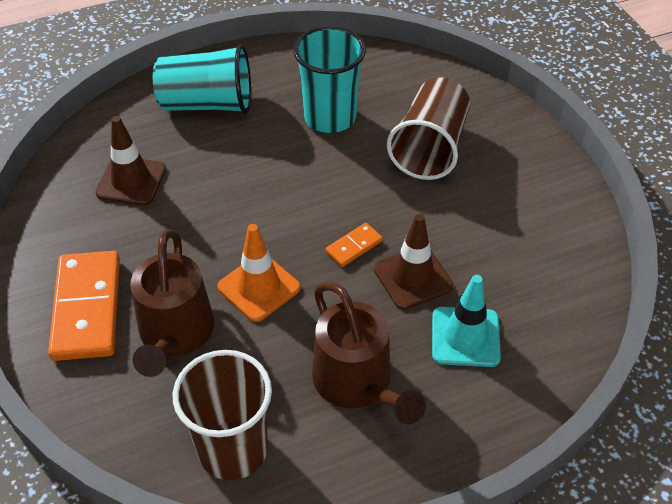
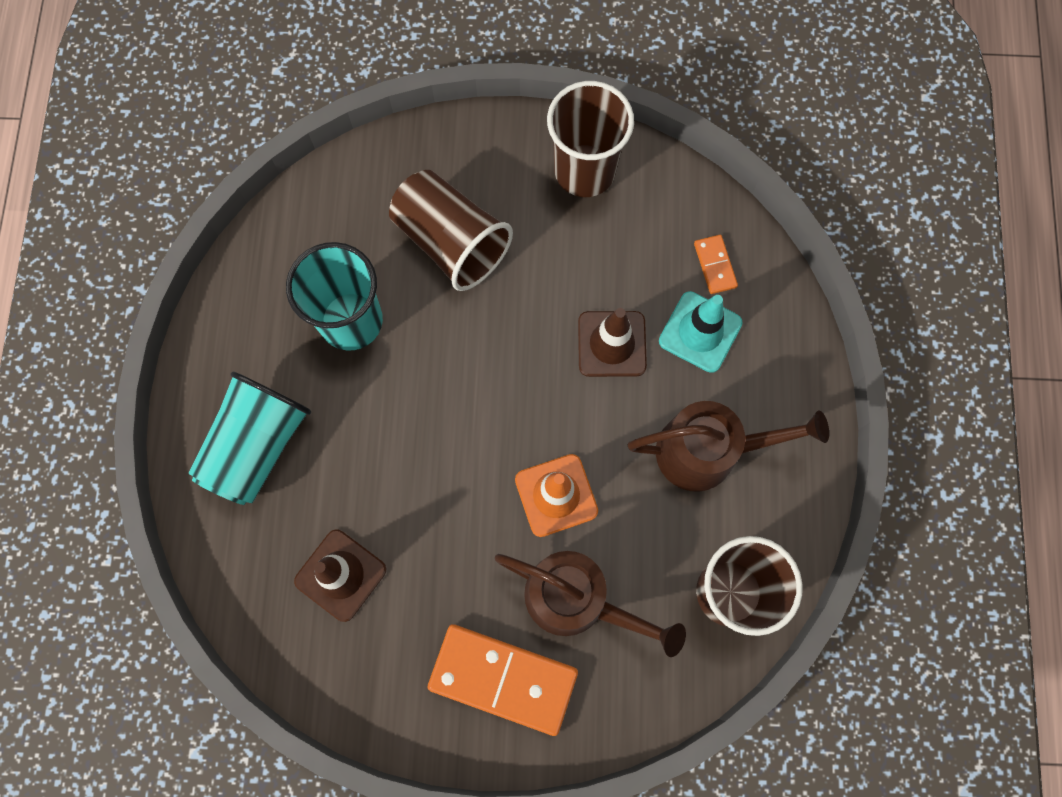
camera: 65 degrees left, 25 degrees up
orange domino [326,223,383,267] -> orange domino moved to [694,235,738,294]
none -> brown cup [547,81,634,197]

